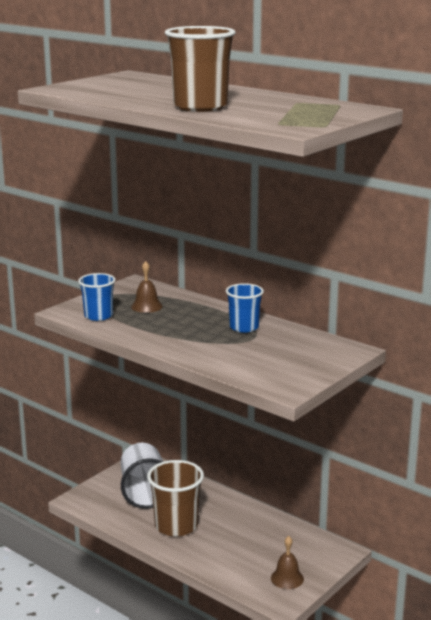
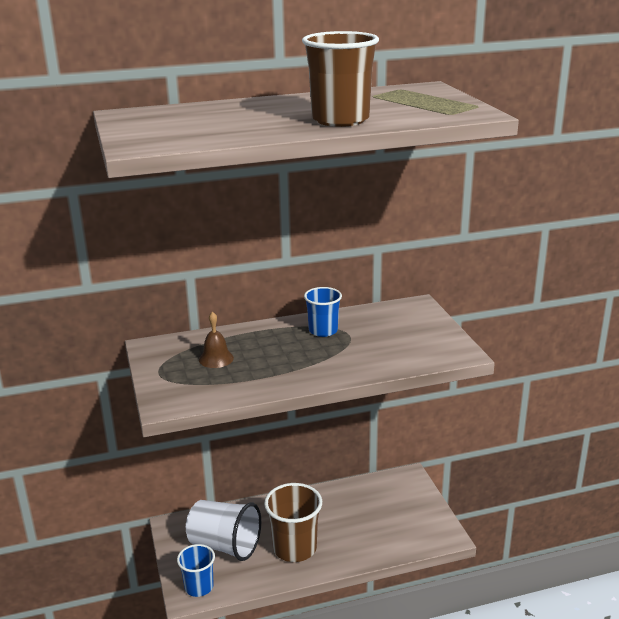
camera: 55 degrees left, 5 degrees up
blue cup [78,273,116,321] -> blue cup moved to [177,544,215,597]
brown bell [271,536,304,589] -> none

